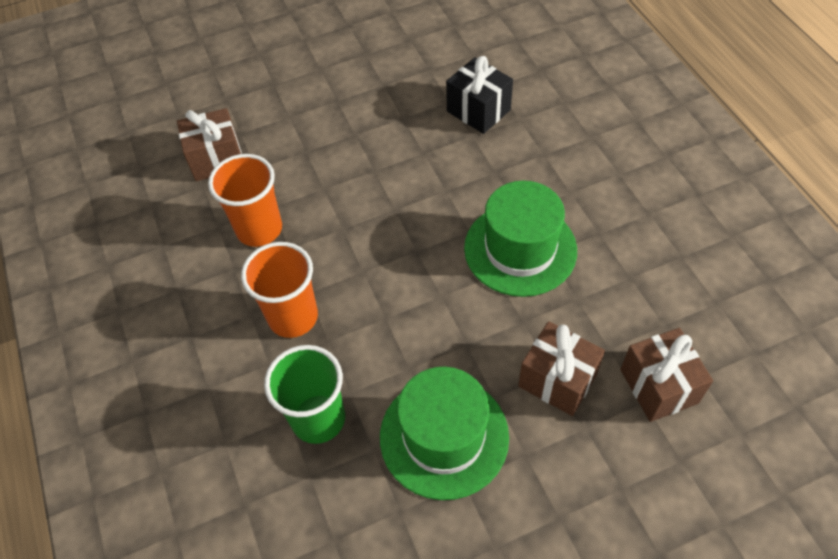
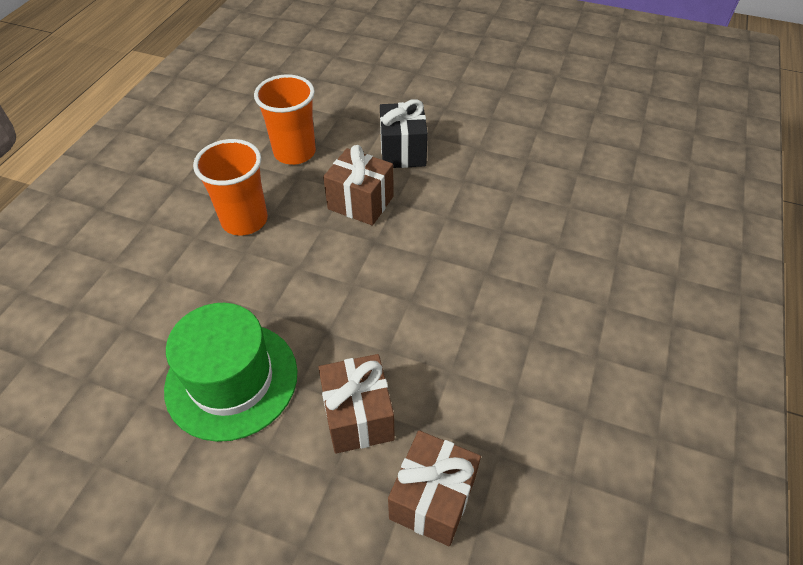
camera: 40 degrees right, 5 degrees down
brown gift [177,108,242,181] -> brown gift moved to [323,145,394,226]
green cup [264,345,345,444] -> none
black gift [446,56,513,134] -> black gift moved to [380,99,428,168]
green hat [464,181,577,297] -> none

